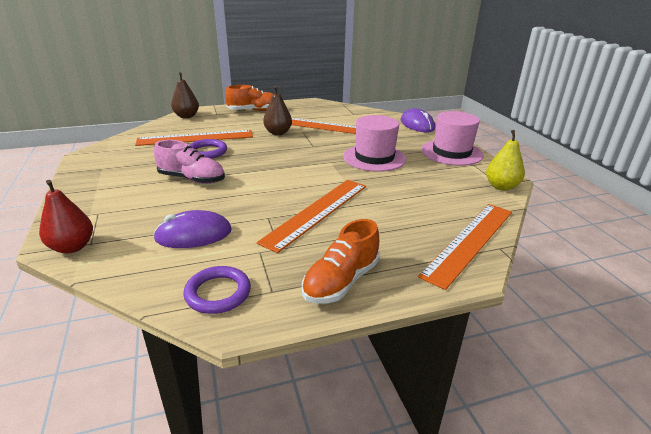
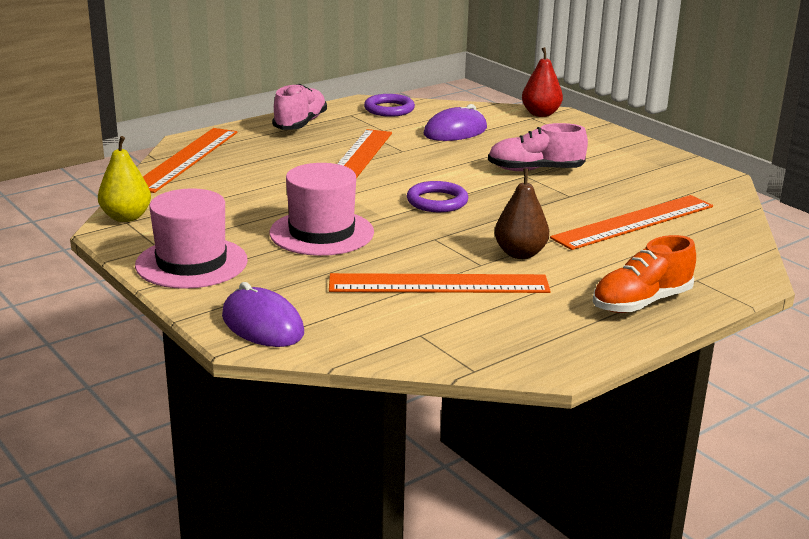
camera: 160 degrees right, 5 degrees down
brown pear [171,72,199,118] -> none
purple ring [189,139,227,159] -> purple ring moved to [407,181,468,212]
orange shoe [302,219,380,303] -> pink shoe [272,84,327,130]

